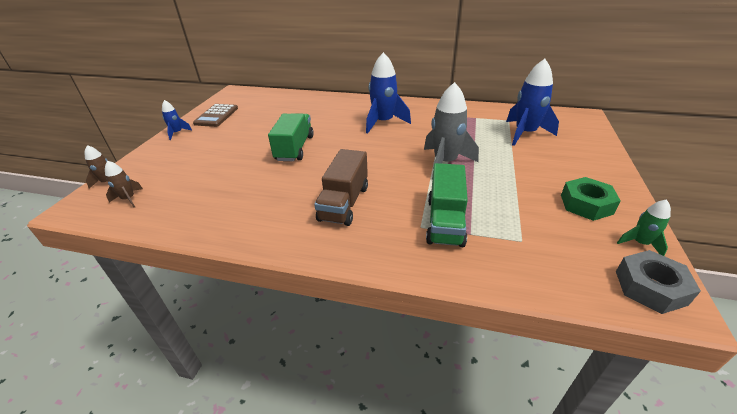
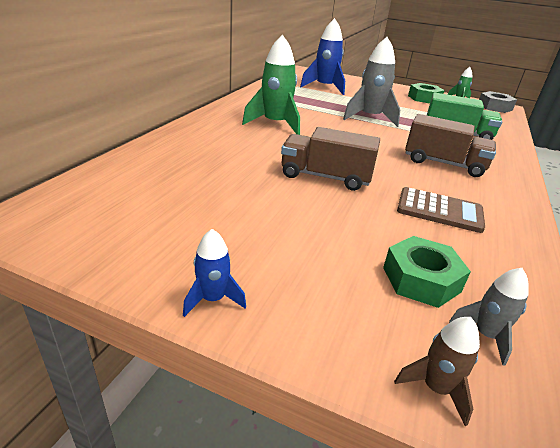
camera: 85 degrees left, 5 degrees down
brown rocket [105,161,143,208] -> grey rocket [449,268,528,366]
brown calculator [193,104,238,127] -> brown calculator moved to [397,187,485,233]
green truck [268,113,314,161] -> brown truck [281,127,380,191]
blue rocket [366,52,411,134] -> green rocket [242,35,300,135]
none -> green nut [383,236,471,308]

